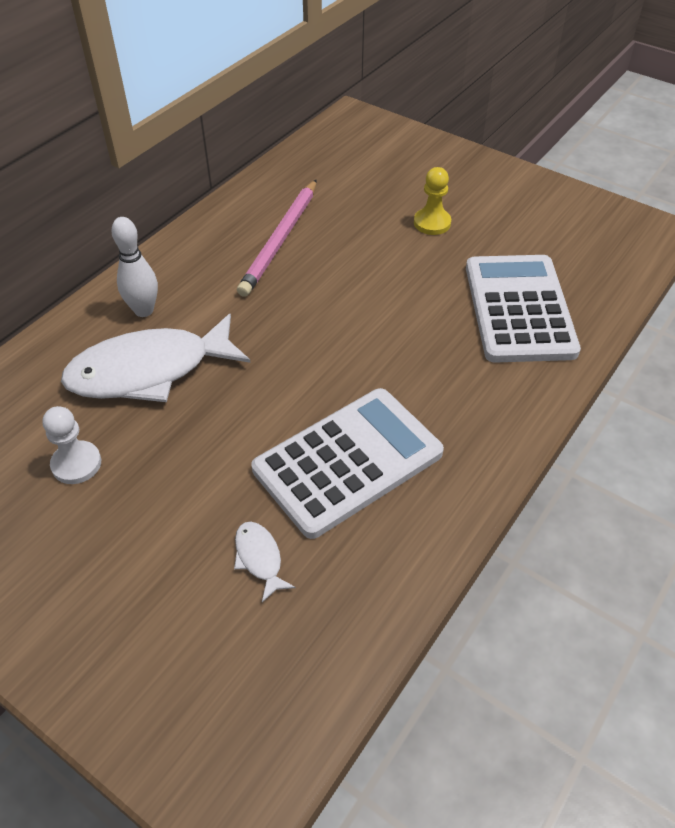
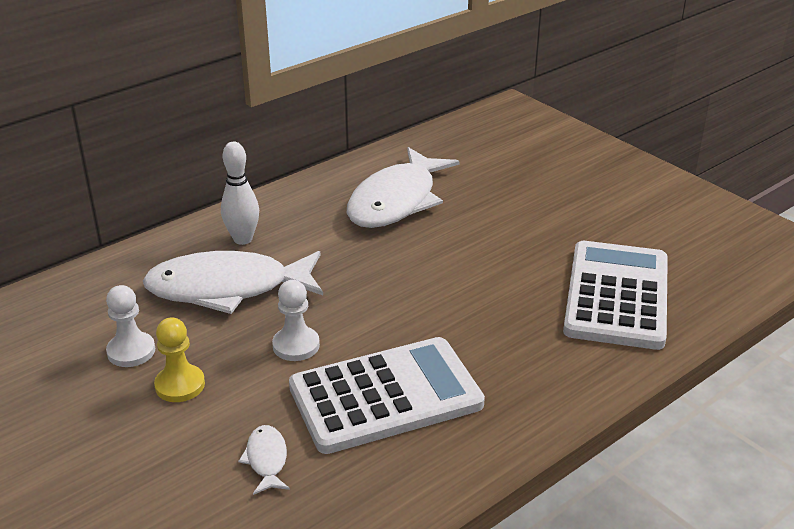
camera: 15 degrees right, 15 degrees down
pink pencil [237,180,317,297] -> white fish [347,147,459,228]
yellow pawn [414,167,451,235] -> yellow pawn moved to [154,317,205,402]
none -> white pawn [272,280,320,361]

